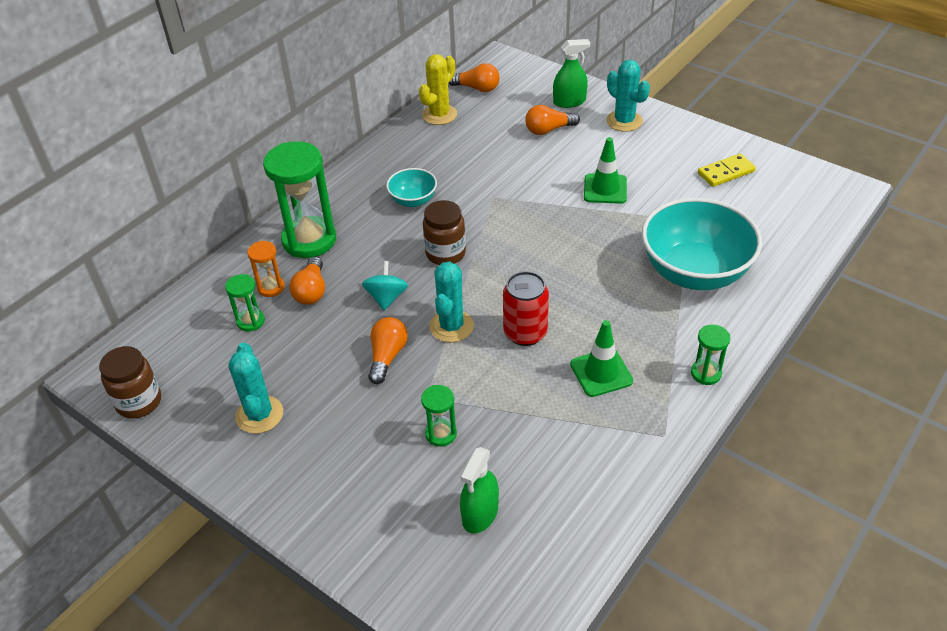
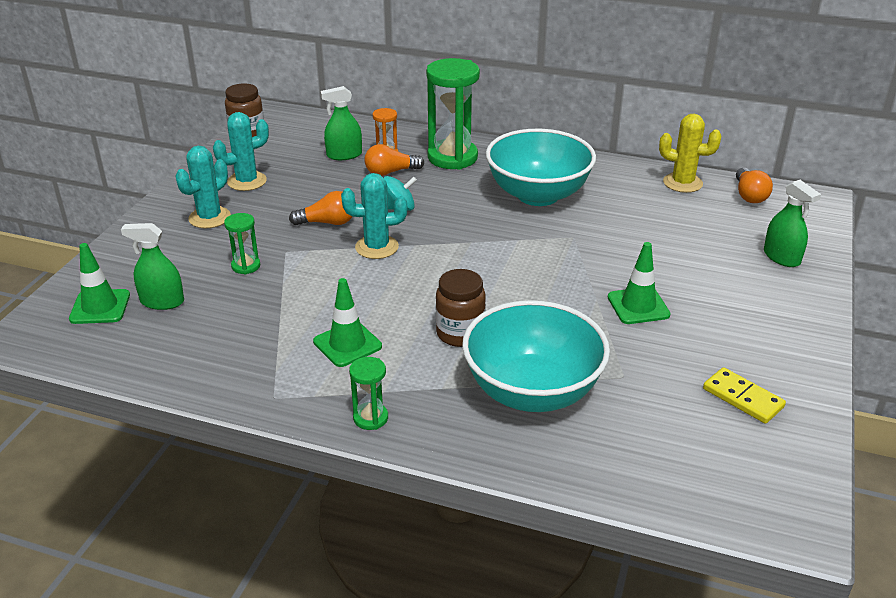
camera: 70 degrees right, 10 degrees down
green hourglass [225,274,265,332] -> green spray bottle [320,86,362,160]
turquoise bowl [386,168,437,207] -> turquoise bowl [486,129,596,206], size x2.08
brown jar [423,200,466,265] -> brown jar moved to [436,269,486,347]
red can [503,271,549,346] -> none
orange light bulb [525,105,580,135] -> none
turquoise cactus [606,60,650,132] -> turquoise cactus moved to [175,146,231,228]
none -> green traffic cone [69,243,130,324]

